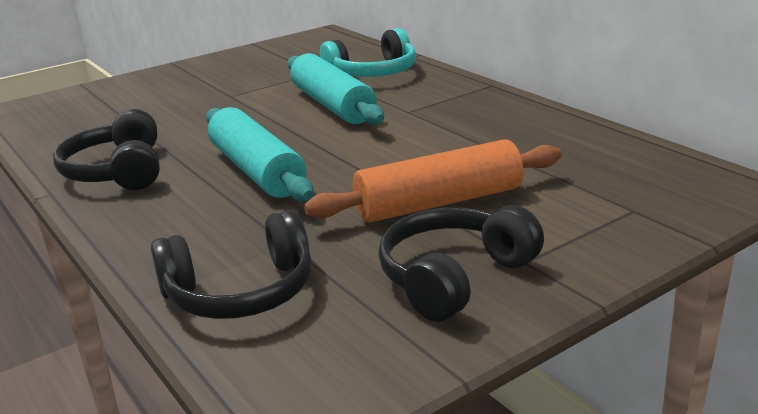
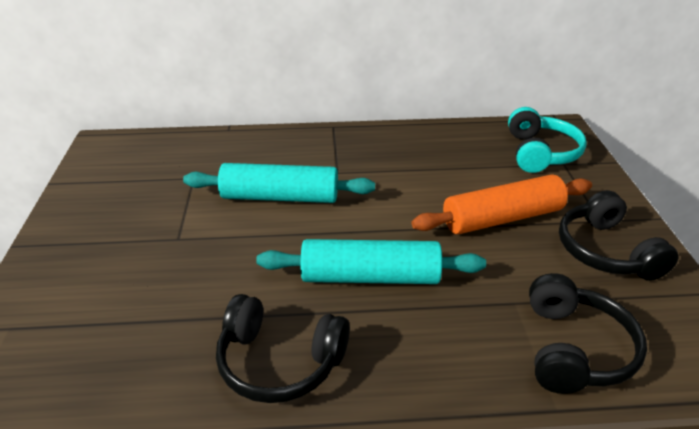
camera: 60 degrees left, 10 degrees up
orange rolling pin [304,139,562,223] -> orange rolling pin turned 60 degrees clockwise [412,174,592,234]
turquoise headphones [320,28,416,77] -> turquoise headphones moved to [508,107,587,173]

